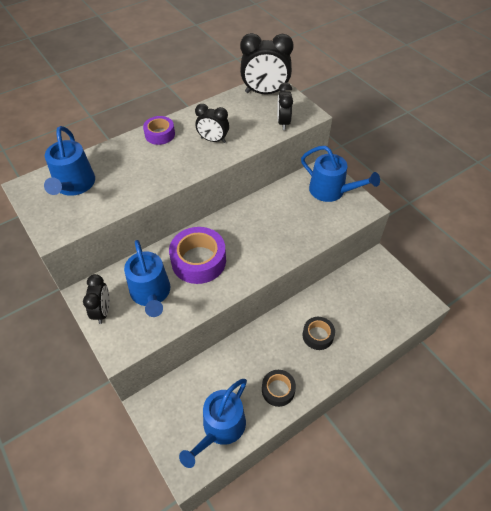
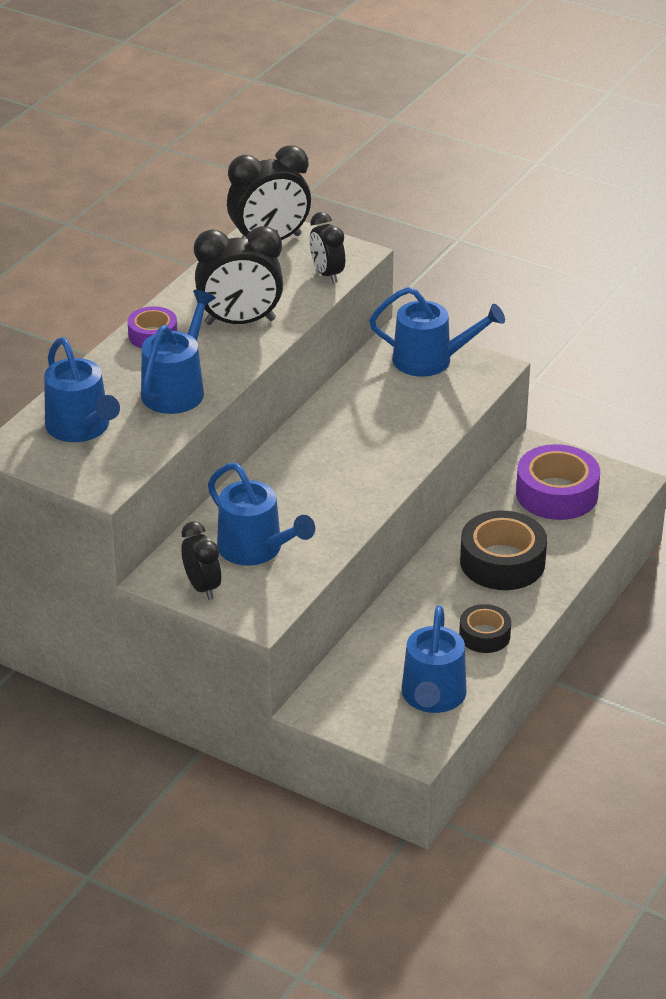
camera: 25 degrees left, 15 degrees down
purple tape [169,227,226,284] -> purple tape moved to [516,444,600,520]
black clock [195,104,229,143] -> black clock [194,226,283,325], size x1.66
black tape [303,317,335,350] -> black tape [460,511,547,590], size x1.72
none -> blue watering can [141,290,216,414]

